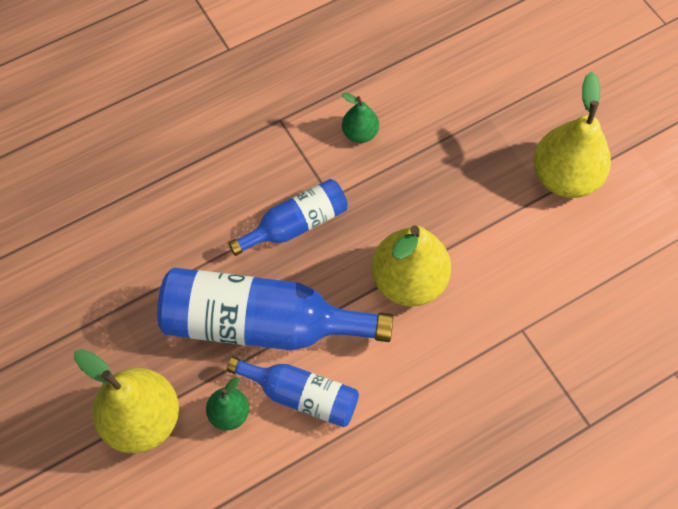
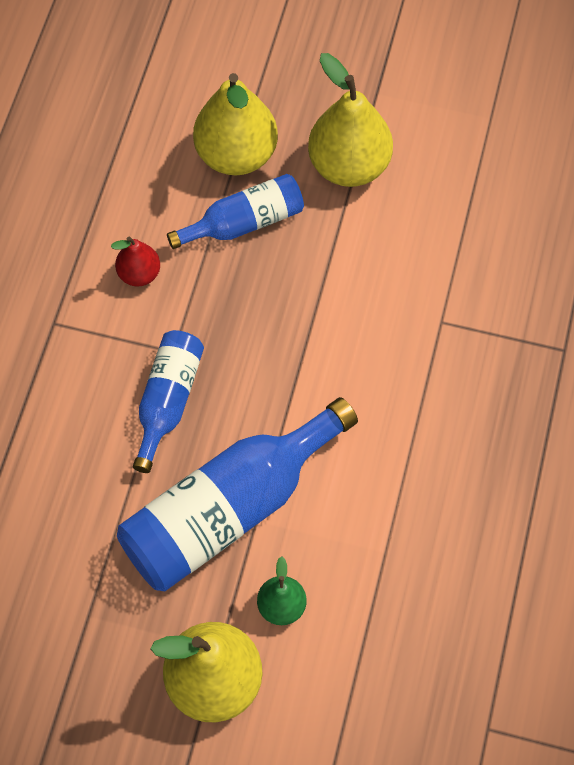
camera: 45 degrees left, 0 degrees up
blue bottle [227,356,359,427] -> blue bottle moved to [167,174,304,249]
green pear [342,93,379,143] -> red pear [111,237,160,287]
yellow pear [371,225,451,306] -> yellow pear moved to [193,73,278,175]

